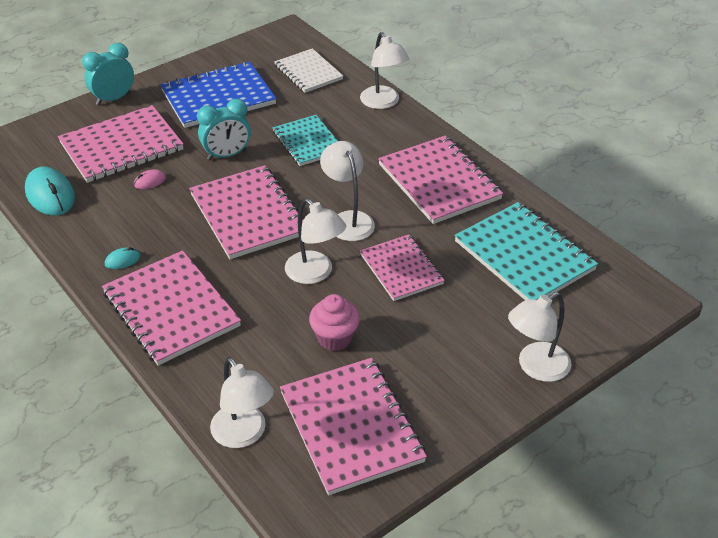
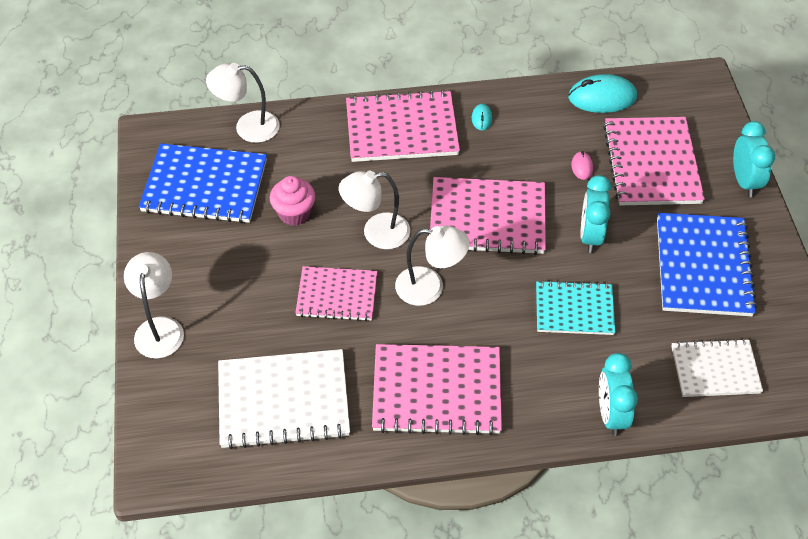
camera: 120 degrees right, 10 degrees up
pink notebook [280,358,427,495] -> blue notebook [139,144,267,223]
white lamp [360,32,409,109] -> turquoise clock [599,353,638,436]
turquoise notebook [454,202,598,300] -> white notebook [218,349,350,449]

